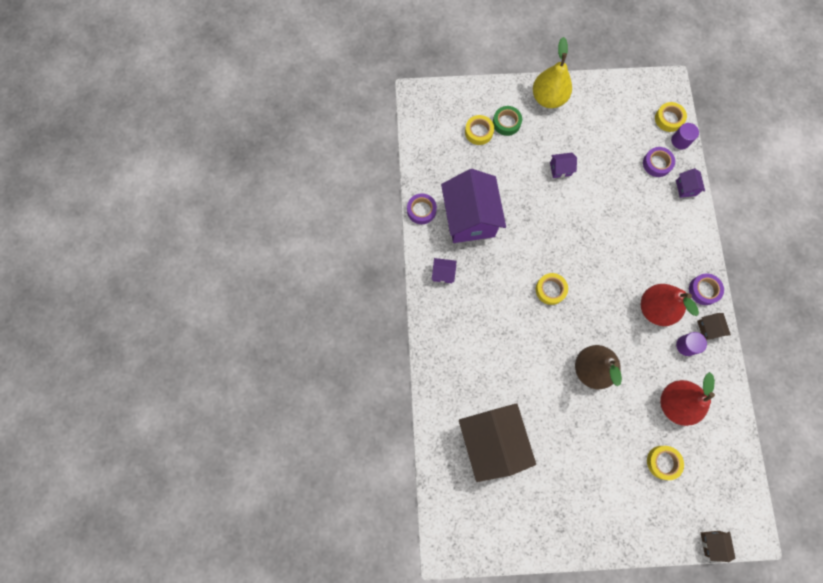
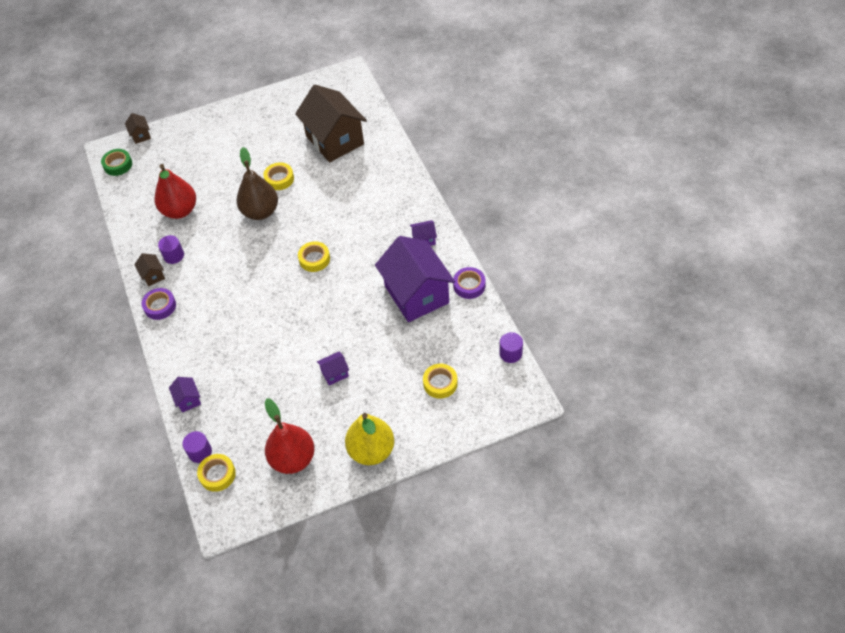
camera: 165 degrees right, 20 degrees down
green tape [493,106,522,136] -> green tape moved to [101,149,132,176]
red pear [641,284,699,326] -> red pear moved to [265,398,315,474]
purple tape [643,147,675,177] -> none
yellow tape [647,446,684,480] -> yellow tape moved to [263,162,294,190]
none -> purple cylinder [499,332,523,363]

